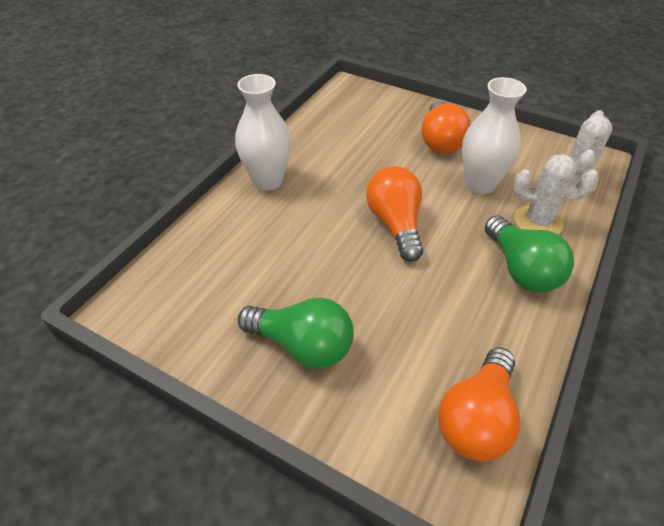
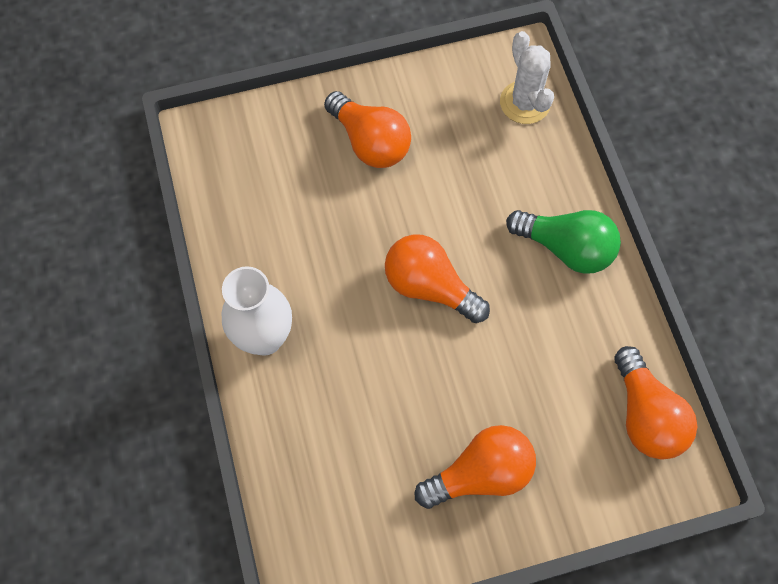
camera: 45 degrees left, 20 degrees up
green light bulb [238,298,353,369] -> orange light bulb [415,425,536,509]
white vase [462,77,527,194] -> none
white cactus [513,154,599,234] -> none

